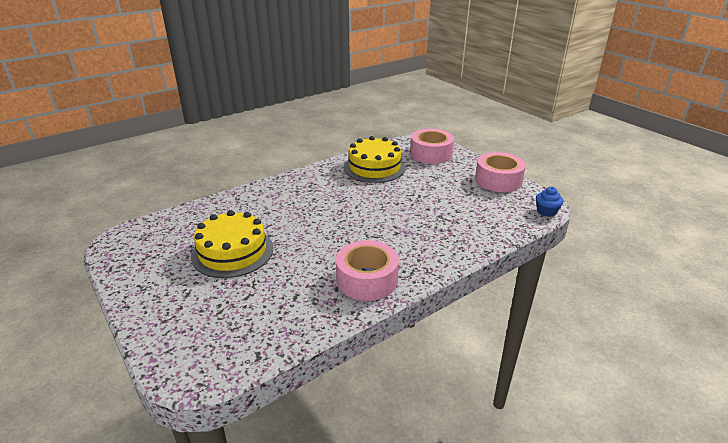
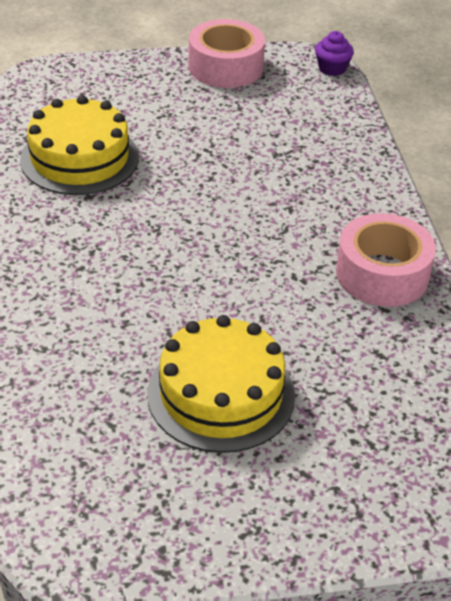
camera: 65 degrees left, 10 degrees up
pink tape [410,129,454,164] -> none
blue cupcake [536,187,563,217] -> purple cupcake [315,31,354,76]

